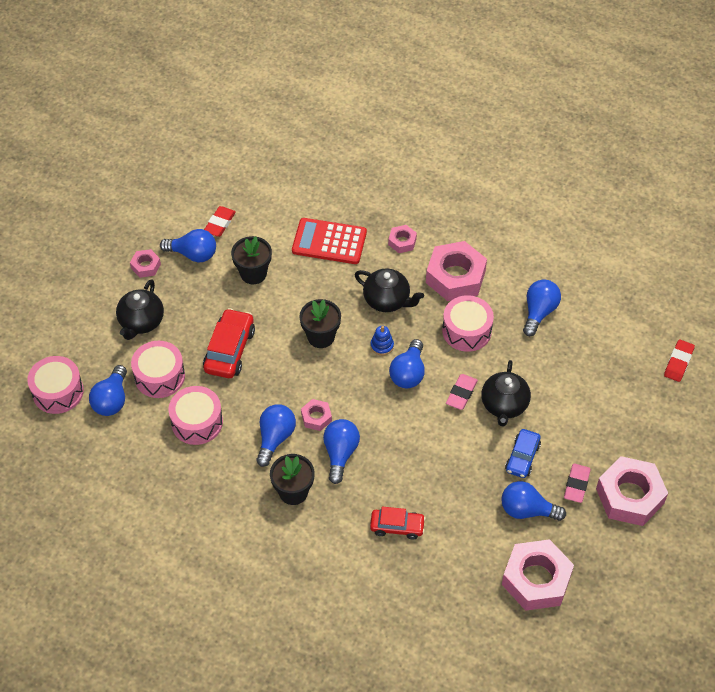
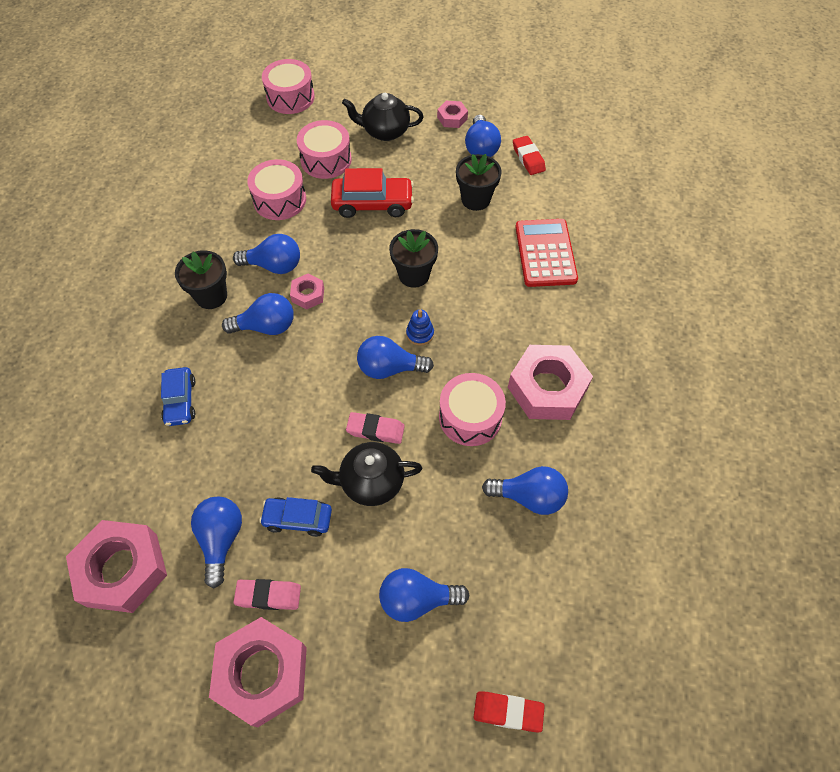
camera: 75 degrees right, 5 degrees up
blue light bulb [89,365,127,416] -> blue light bulb moved to [379,568,469,622]
red eraser [204,206,236,237] -> red eraser turned 60 degrees clockwise [513,136,546,175]
black teapot [355,269,424,312] -> none
red car [370,507,426,540] -> blue car [161,367,195,426]
pink nut [388,225,417,253] -> none

